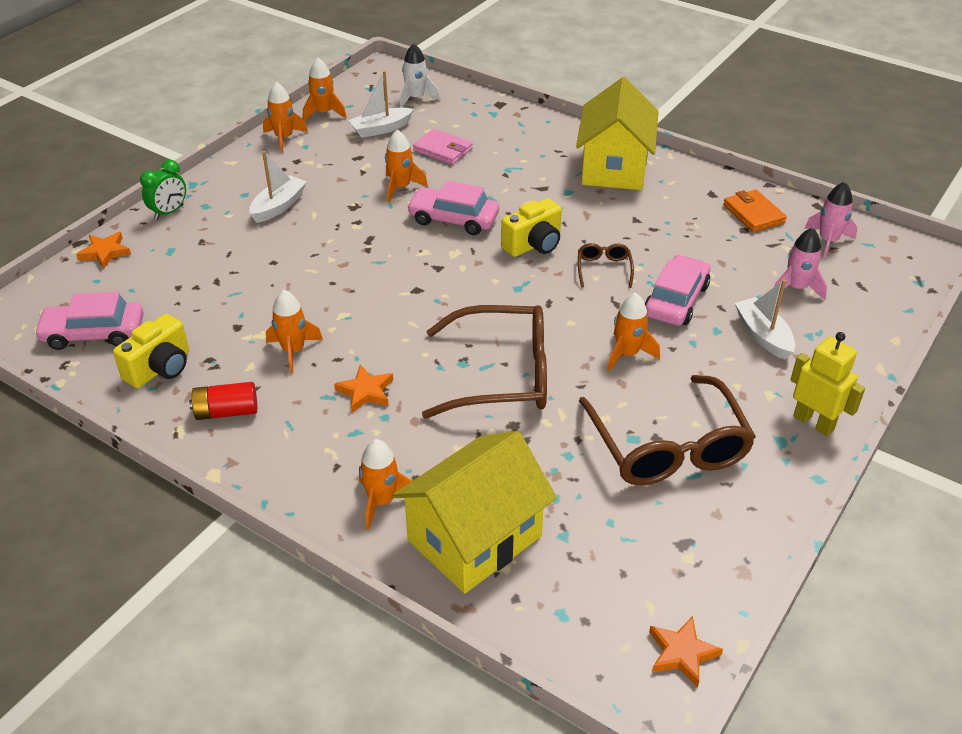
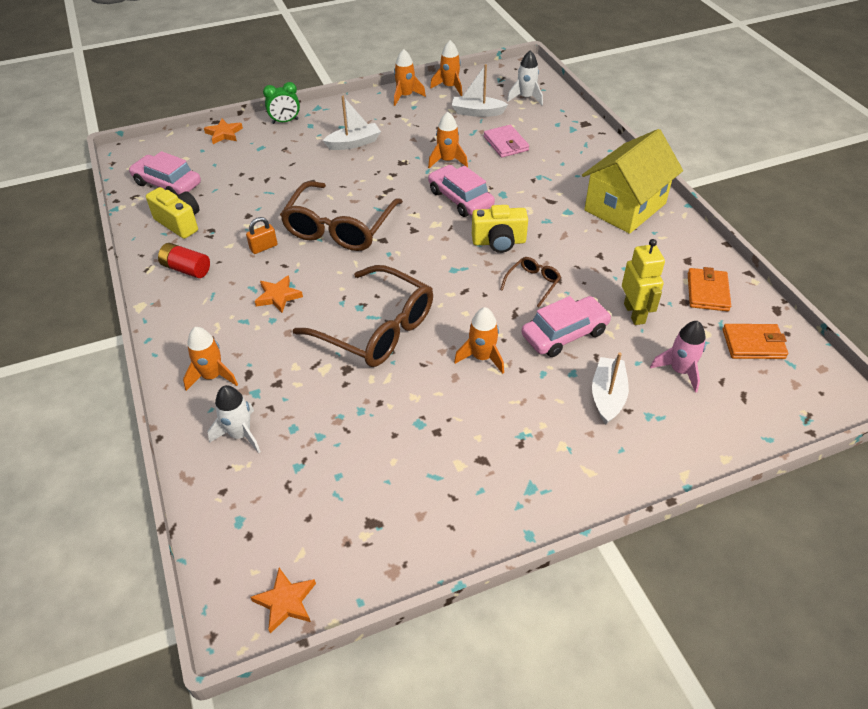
camera: 35 degrees right, 5 degrees up
yellow camera [113,314,189,388] -> yellow camera turned 120 degrees counterclockwise [146,187,199,239]
orange rocket [266,290,323,374] -> orange padlock [246,217,278,254]
yellow house [393,431,557,594] -> white rocket [208,385,261,453]
brown glasses [579,375,756,485] -> brown glasses moved to [280,181,403,251]
yellow robot [790,332,865,436] -> yellow robot moved to [622,239,665,325]
pink rocket [804,182,857,258] -> orange wallet [723,324,788,359]

